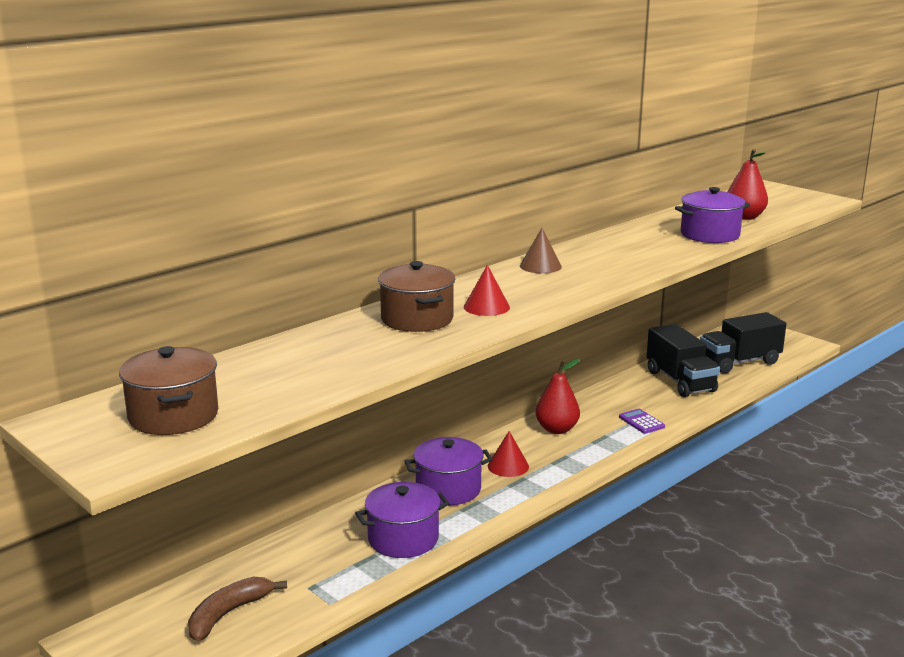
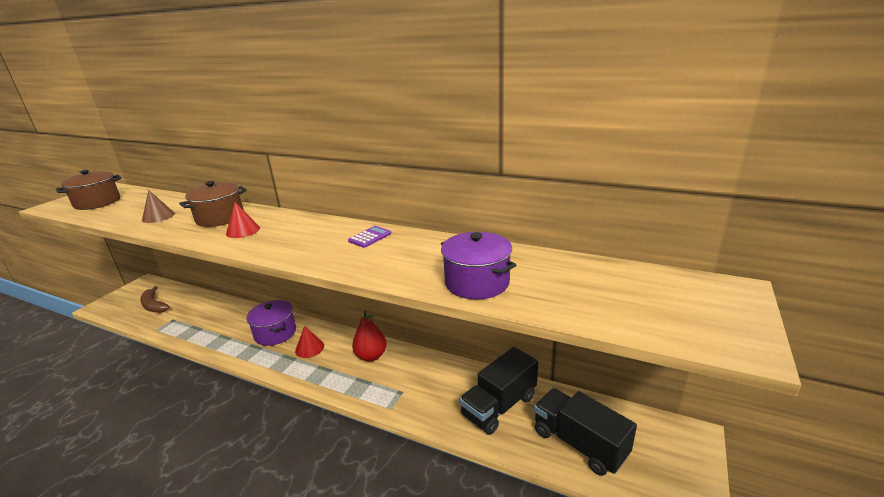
camera: 70 degrees right, 5 degrees up
brown banana [188,577,287,642] -> brown banana turned 150 degrees counterclockwise [140,286,170,313]
purple pot [355,482,450,558] -> none
brown cone [520,228,562,273] -> brown cone moved to [142,190,175,223]
purple calculator [619,409,665,434] -> purple calculator moved to [348,226,391,248]
red pear [727,149,768,220] -> none

